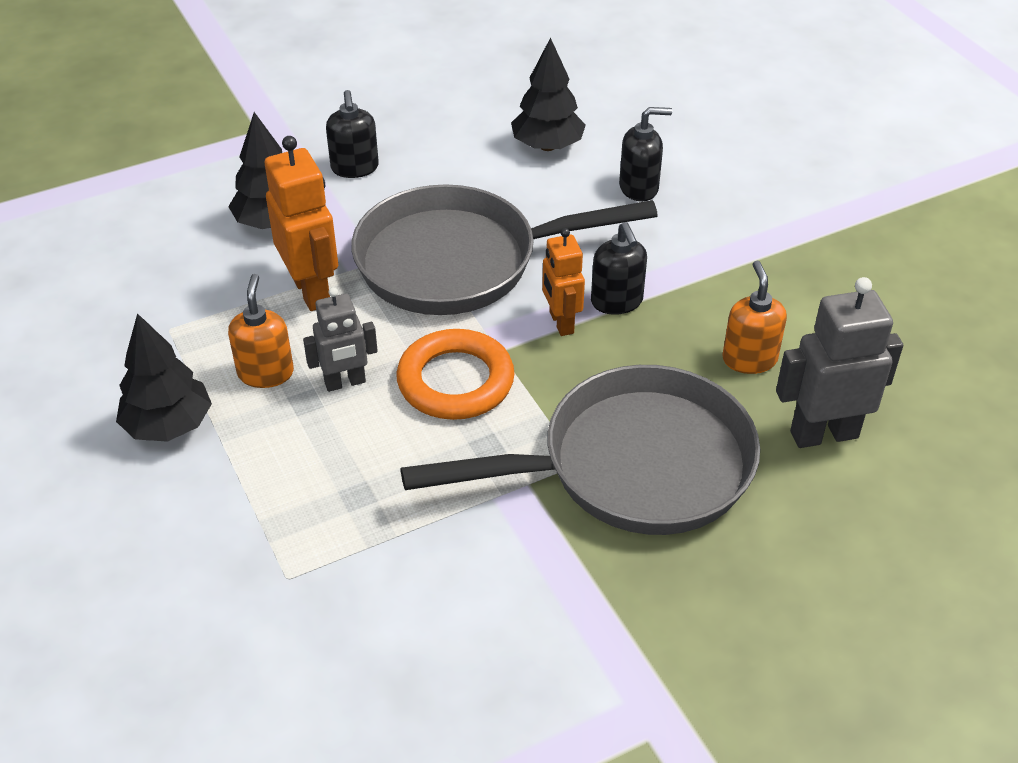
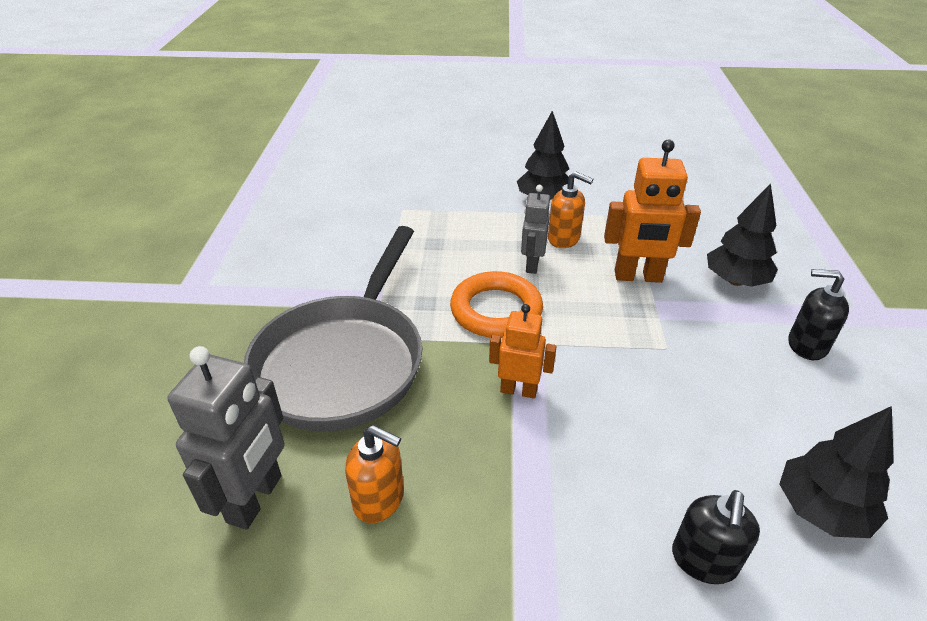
camera: 120 degrees right, 5 degrees down
grey pan [351,184,658,315] -> none
black soap dispenser [591,222,647,315] -> none

